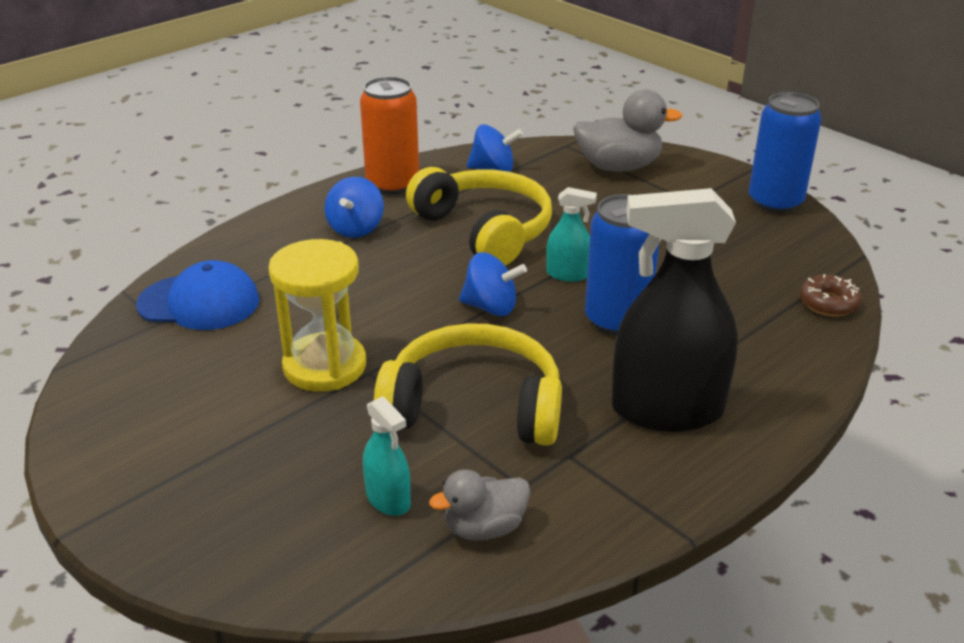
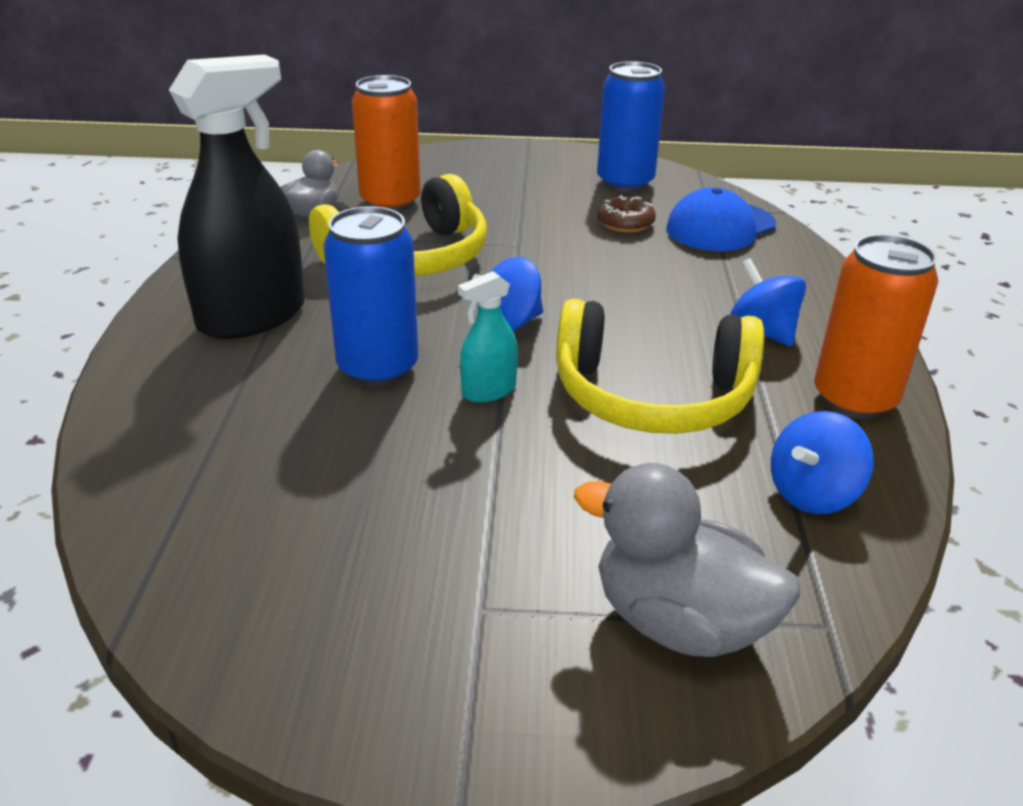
camera: 135 degrees right, 0 degrees up
yellow hourglass [268,239,366,392] -> none
turquoise spray bottle [363,396,411,516] -> orange can [352,75,421,212]
grey duck [573,90,682,172] -> grey duck turned 75 degrees clockwise [574,463,800,657]
blue can [749,92,822,213] -> blue can moved to [597,61,665,192]
brown donut [799,274,862,317] -> brown donut moved to [597,195,656,232]

